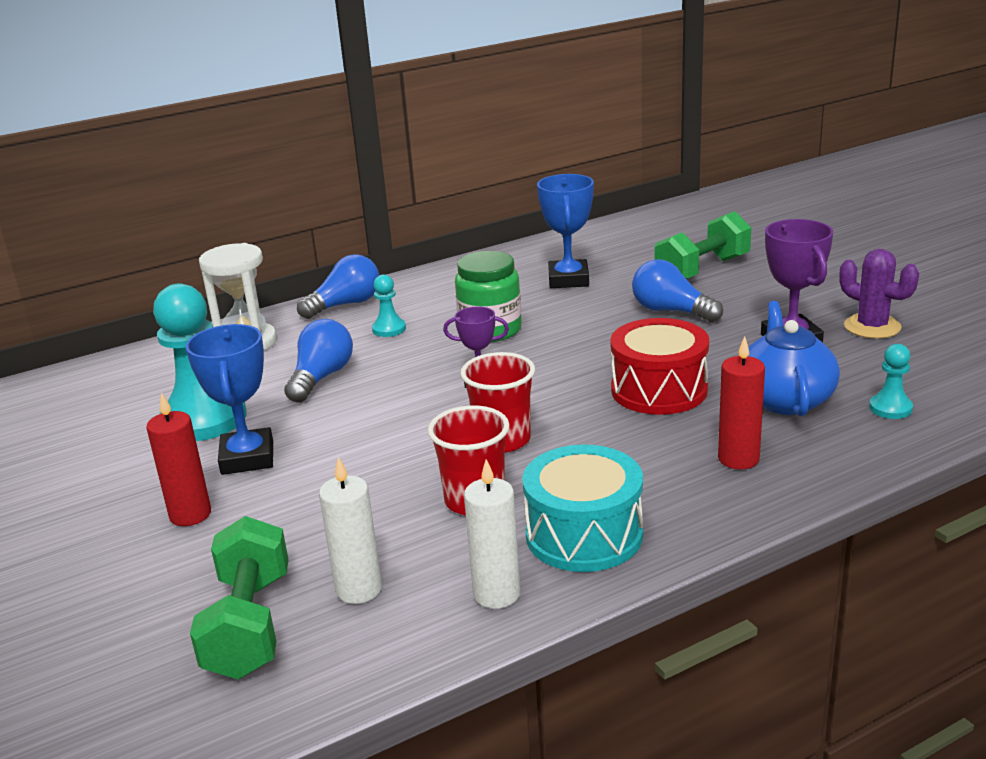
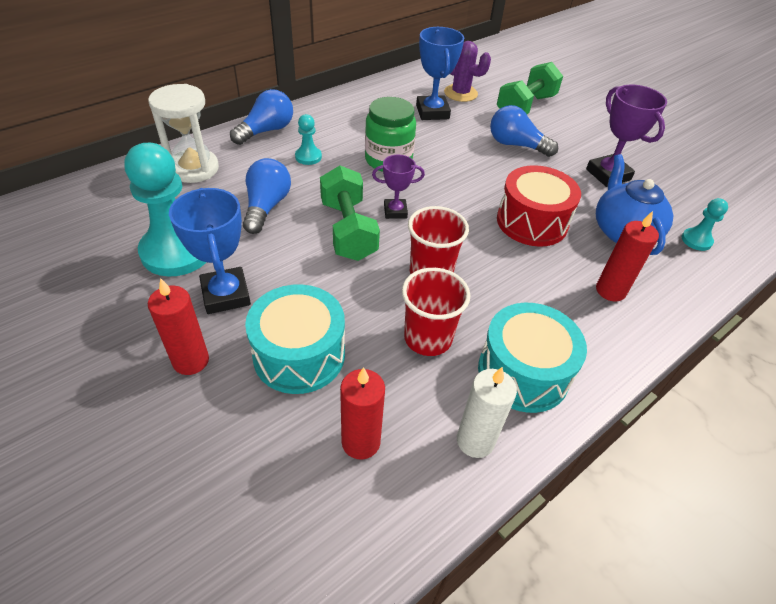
camera: 15 degrees left, 20 degrees up
green dumbbell [190,516,289,679] -> green dumbbell moved to [320,165,380,261]
white candle [319,457,382,604] -> red candle [340,367,385,460]
purple cactus [839,249,919,339] -> purple cactus moved to [444,41,491,102]
none -> turquoise drum [245,284,345,394]

